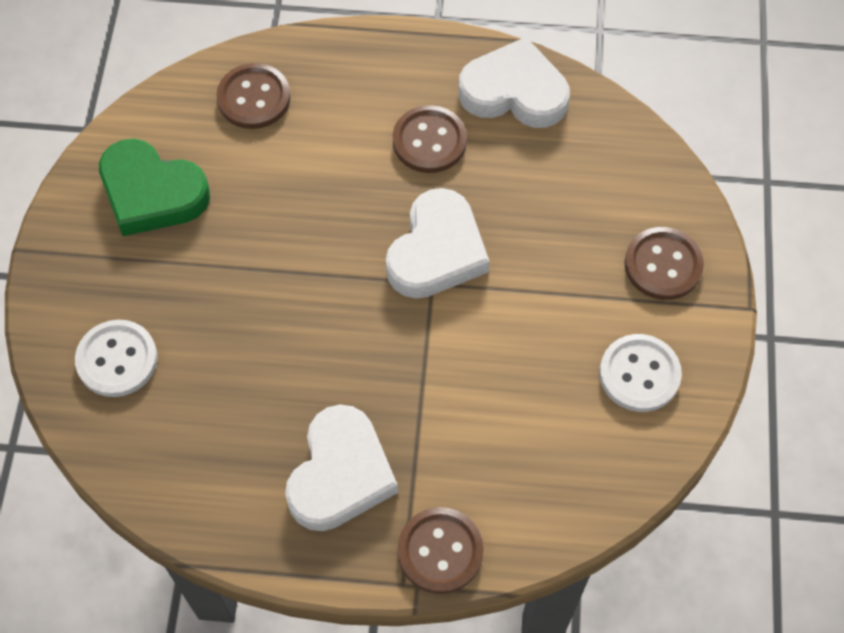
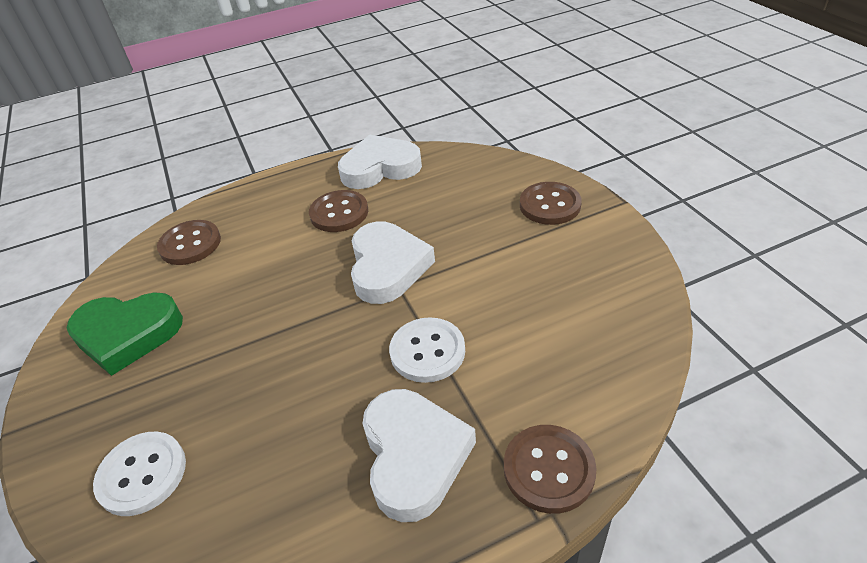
camera: 25 degrees left, 20 degrees down
white button [599,334,682,412] -> white button moved to [389,317,465,383]

